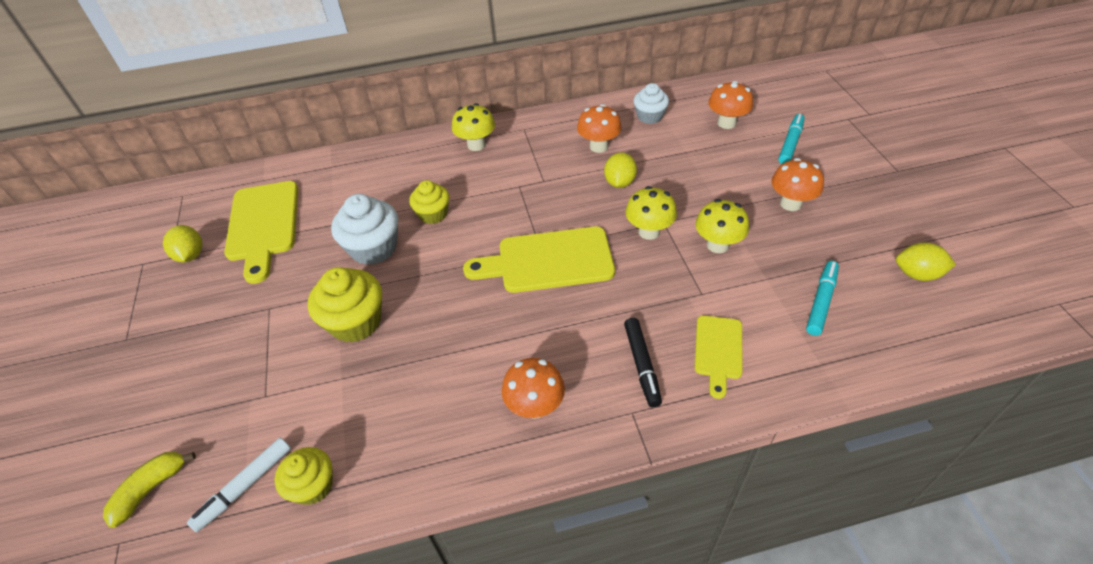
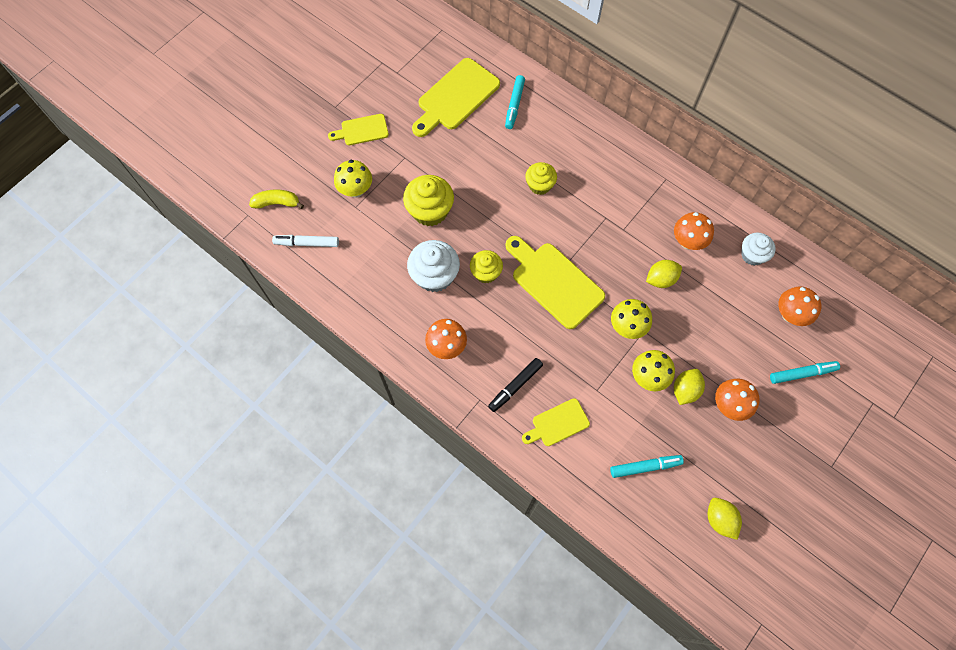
camera: 50 degrees right, 20 degrees up
yellow lemon [163,225,203,262] -> yellow lemon moved to [674,369,705,405]
yellow cupcake [274,447,333,505] -> yellow cupcake moved to [470,250,503,283]
white cupcake [331,194,398,265] -> white cupcake moved to [407,240,460,292]
yellow mushroom [452,103,495,151] -> yellow mushroom moved to [334,160,372,197]
none -> yellow cutting board [328,114,389,145]
none -> turquoise marker [505,75,525,129]

